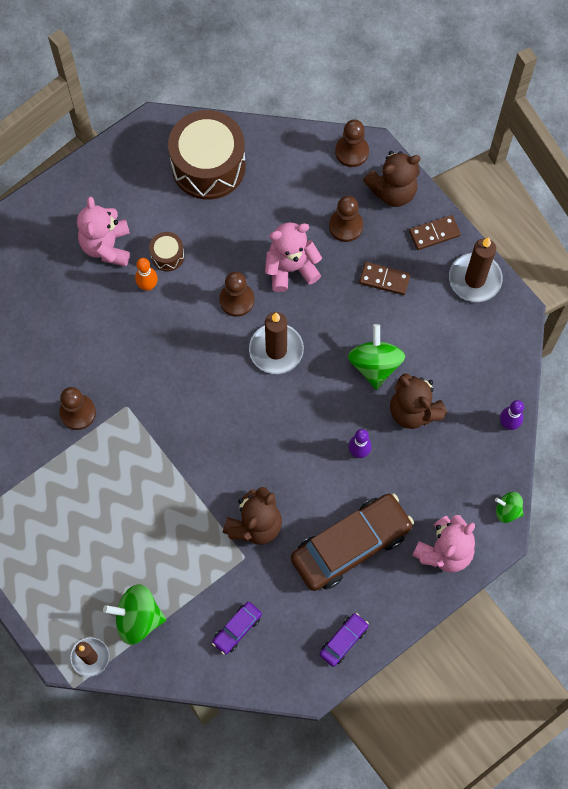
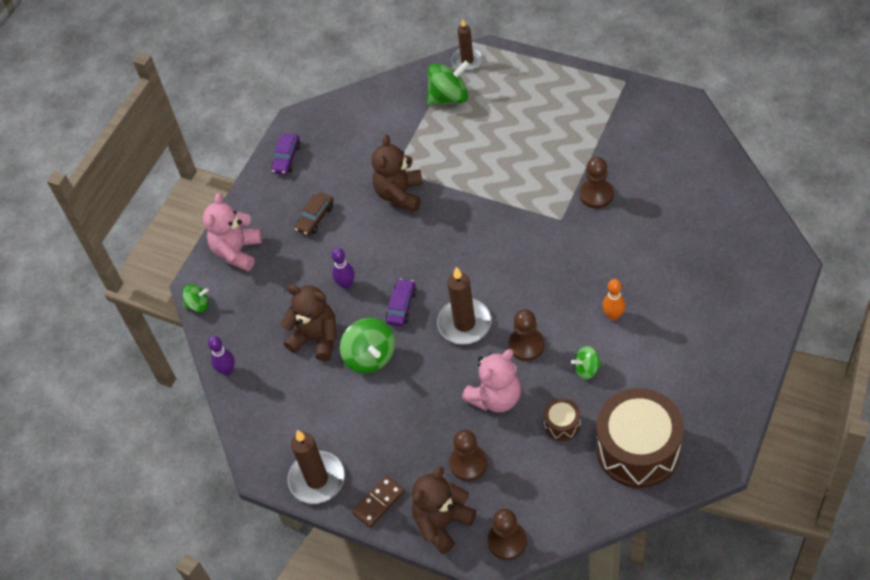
camera: 160 degrees right, 15 degrees down
pink teddy bear [77,197,130,266] -> none
brown drum [149,232,185,271] -> brown drum moved to [543,398,581,441]
purple car [212,602,262,655] -> purple car moved to [386,278,416,326]
brown car [291,493,414,591] -> brown car [295,193,334,236], size x0.45
brown domino [359,262,410,295] -> none
none -> green spinning top [571,346,602,380]

